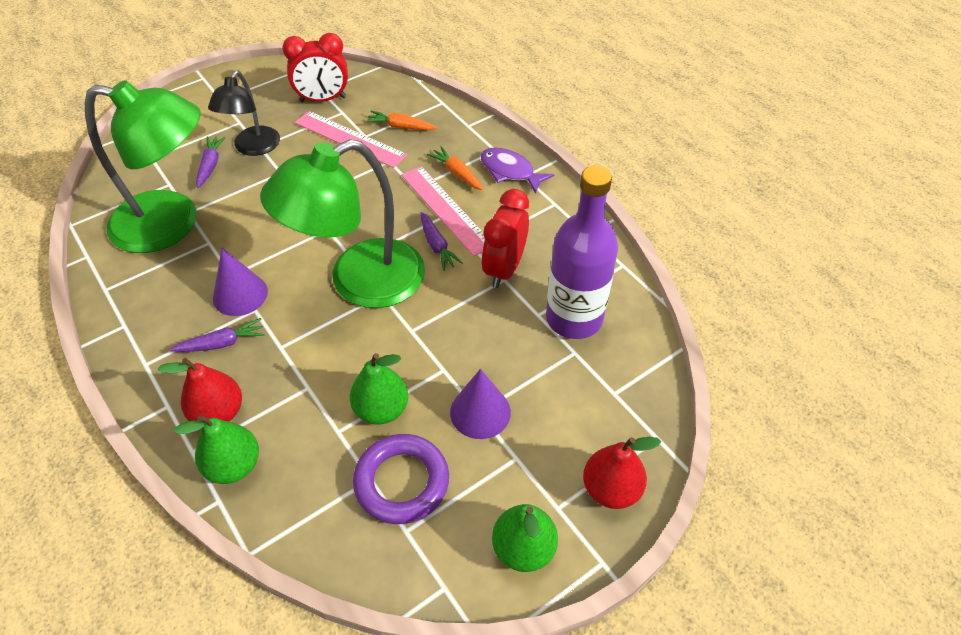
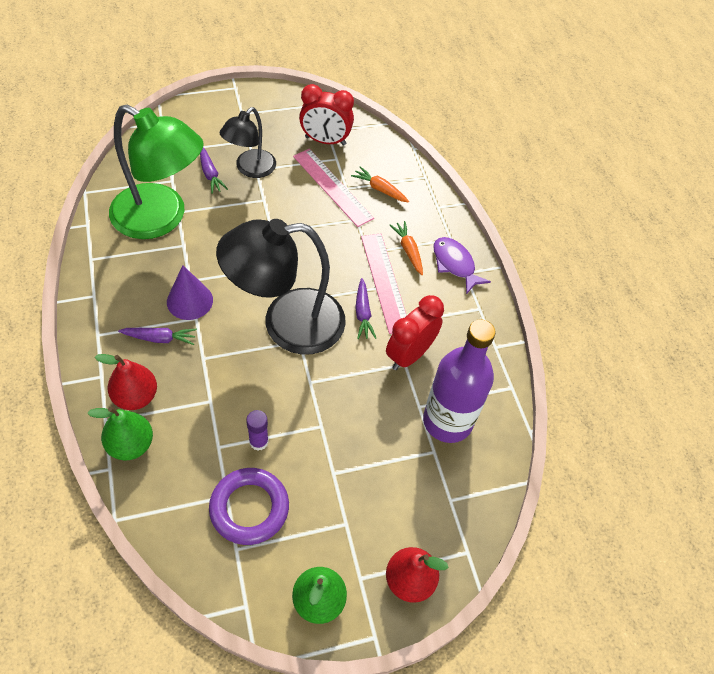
camera: 15 degrees right, 5 degrees up
purple carrot [196,137,226,188] -> purple carrot turned 135 degrees clockwise [200,148,228,194]
green lamp [260,139,425,308] -> black lamp [216,219,346,355]
green pear [350,353,408,425] -> purple glue stick [246,410,269,451]
purple cone [450,369,511,439] -> none

